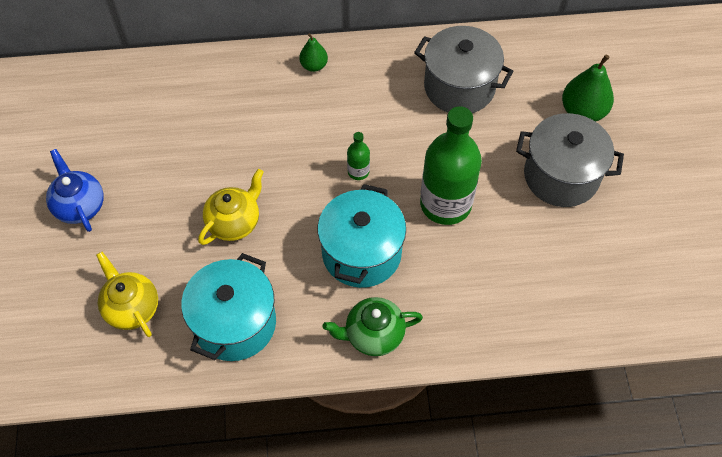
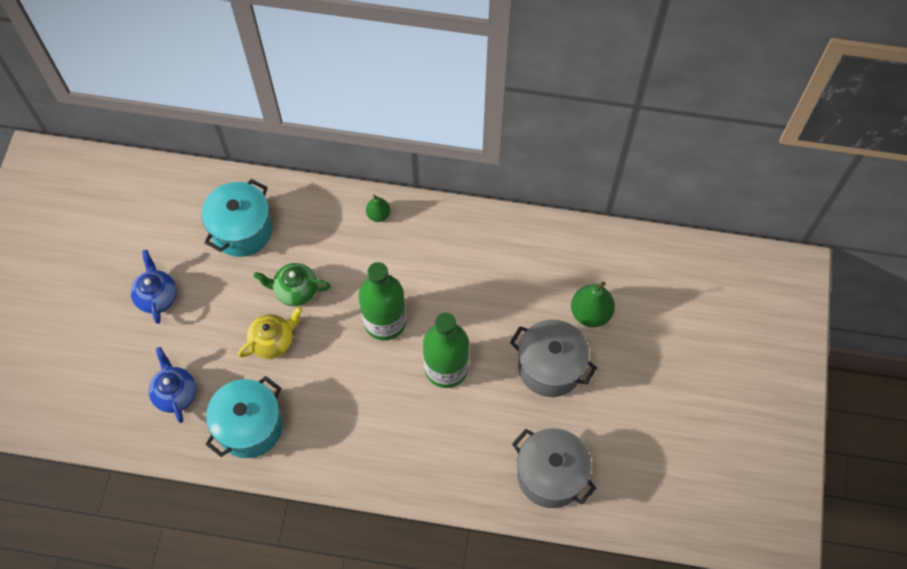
camera: 15 degrees right, 5 degrees up
yellow teapot [96,252,158,337] -> blue teapot [148,347,196,423]
turquoise pot [318,184,406,288] -> turquoise pot moved to [201,179,273,257]
green teapot [323,297,423,356] -> green teapot moved to [253,263,331,307]
green bottle [347,132,370,180] -> green bottle [359,262,406,341], size x2.31
grey pot [414,26,513,113] -> grey pot moved to [512,428,596,508]

